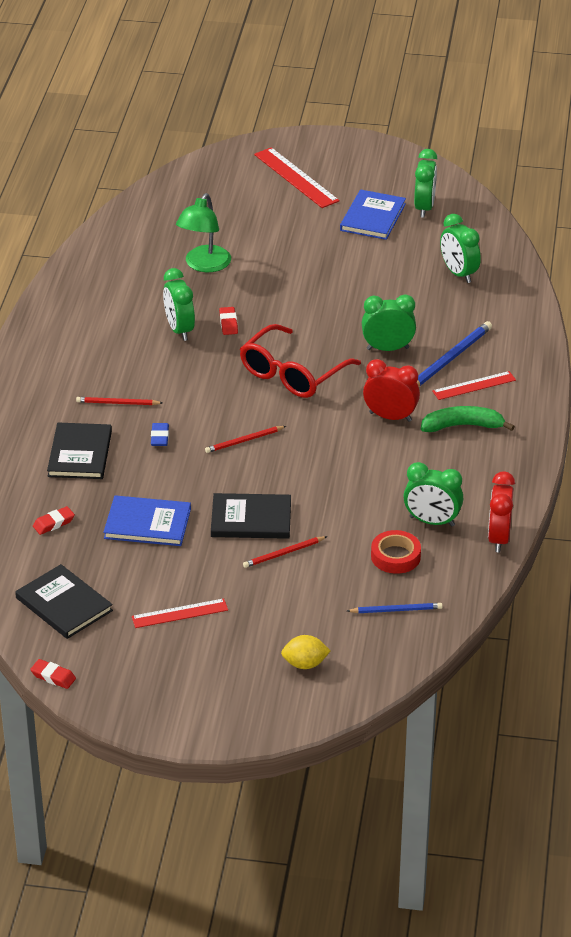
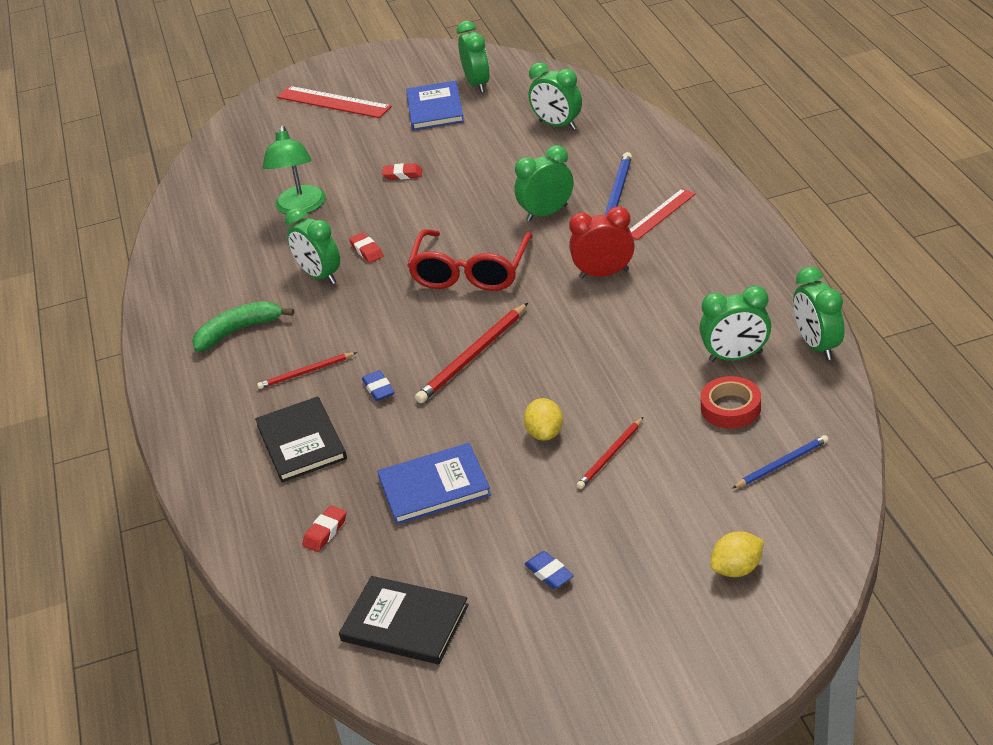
camera: 20 degrees left, 0 degrees up
red eraser [30,659,76,689] -> red eraser moved to [382,163,422,180]
red ruler [132,598,228,628] -> blue eraser [525,551,574,589]
red pencil [205,426,286,453] -> red pencil [415,303,528,403], size x1.66
black book [211,493,291,539] -> yellow lemon [524,398,563,441]
green banana [421,406,515,432] -> green banana moved to [192,301,294,352]
red clock [488,471,515,553] -> green clock [793,267,845,360]

